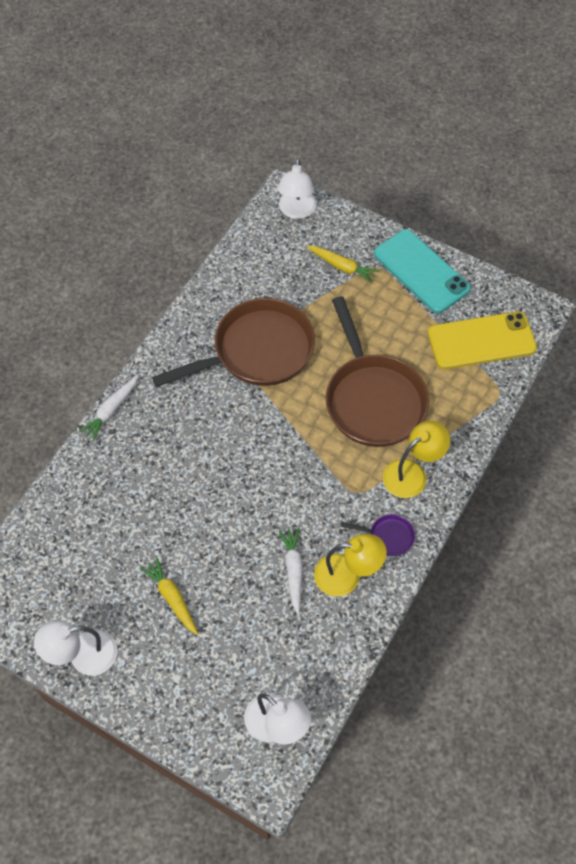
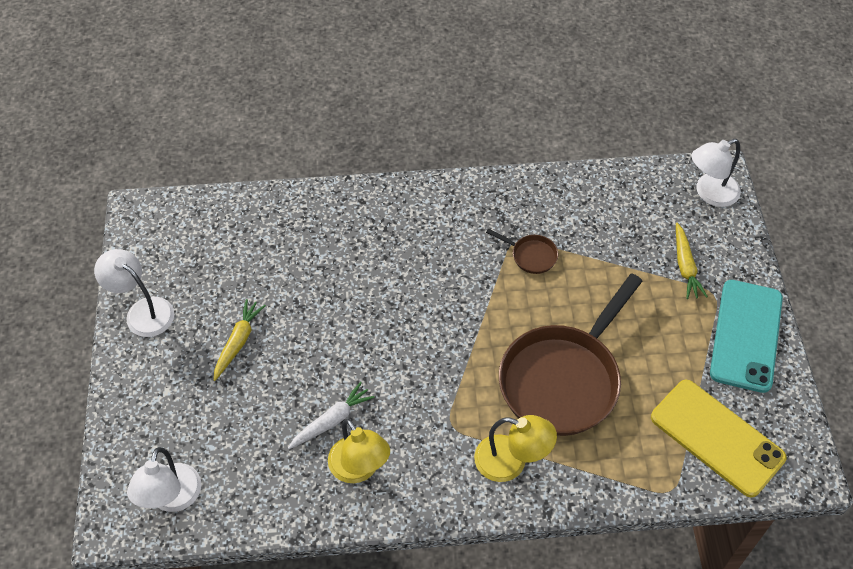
camera: 55 degrees right, 5 degrees down
white carrot [79,375,138,441] -> none
brown pan [152,298,315,387] -> brown pan [486,229,558,274], size x0.41
purple pan [340,514,415,556] -> none

